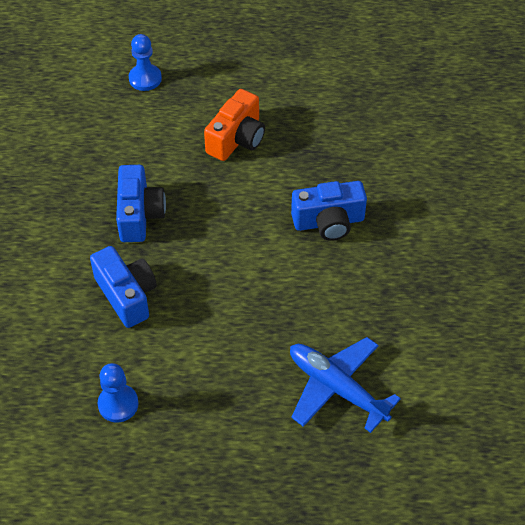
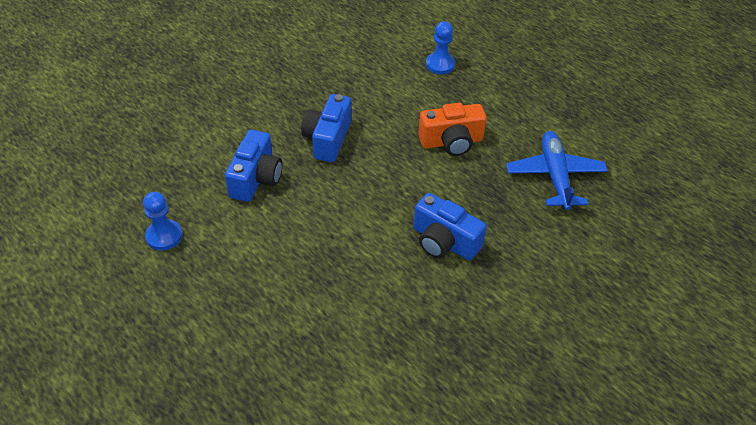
camera: 45 degrees right, 5 degrees down
blue camera [116,165,166,242] -> blue camera turned 150 degrees clockwise [301,94,351,162]
blue plane [290,337,401,433] -> blue plane moved to [506,131,608,210]

